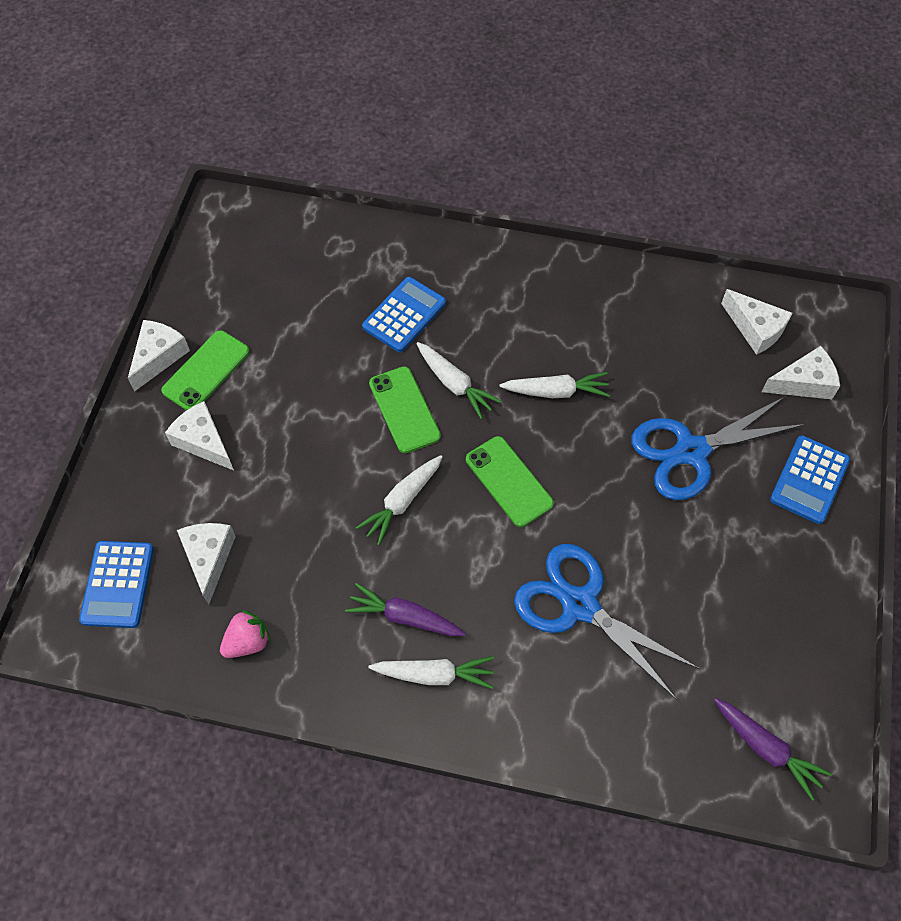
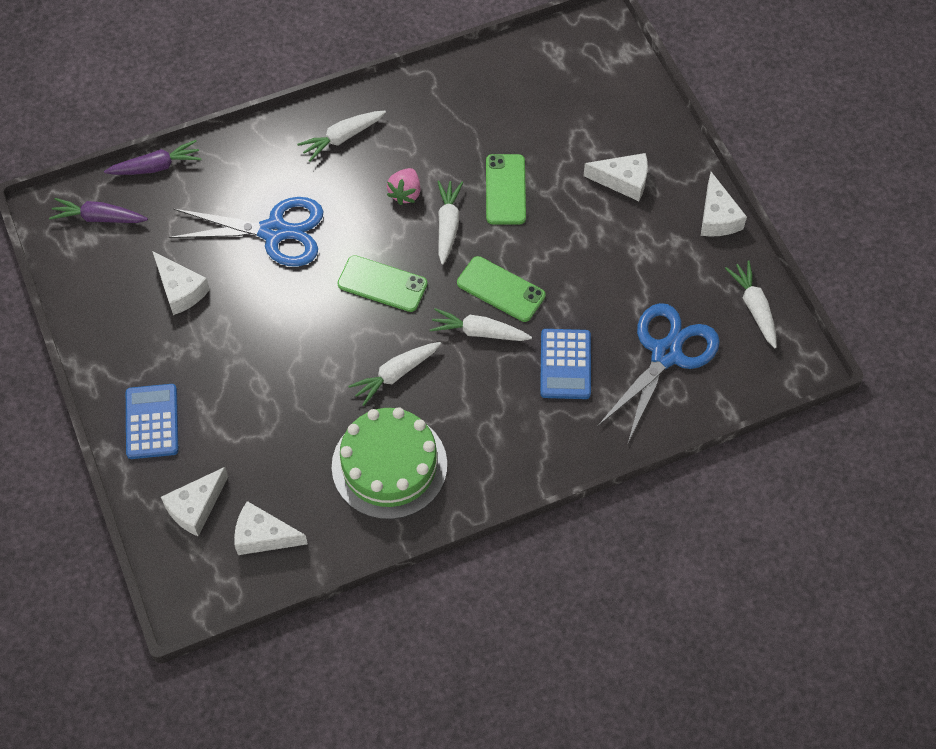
camera: 145 degrees right, 0 degrees up
blue calculator [79,541,154,628] -> none
green phone [161,330,250,411] -> green phone moved to [486,154,526,224]
white cheese [177,523,236,605] -> white cheese moved to [152,251,210,315]
pink strawberry [220,610,271,658] -> pink strawberry moved to [387,168,421,205]
purple carrot [345,583,466,636] -> purple carrot moved to [104,140,202,175]
blue scissors [631,397,805,500] -> blue scissors moved to [597,303,720,443]
none -> green cake [332,407,447,519]
none -> white carrot [725,261,777,348]

